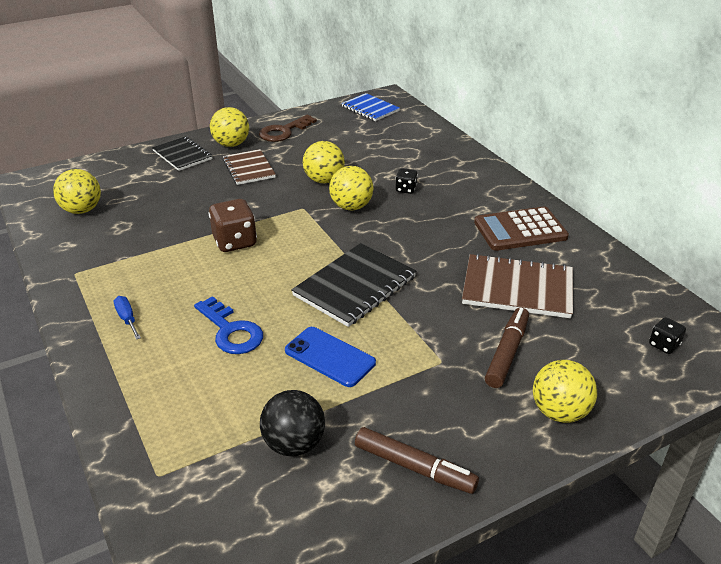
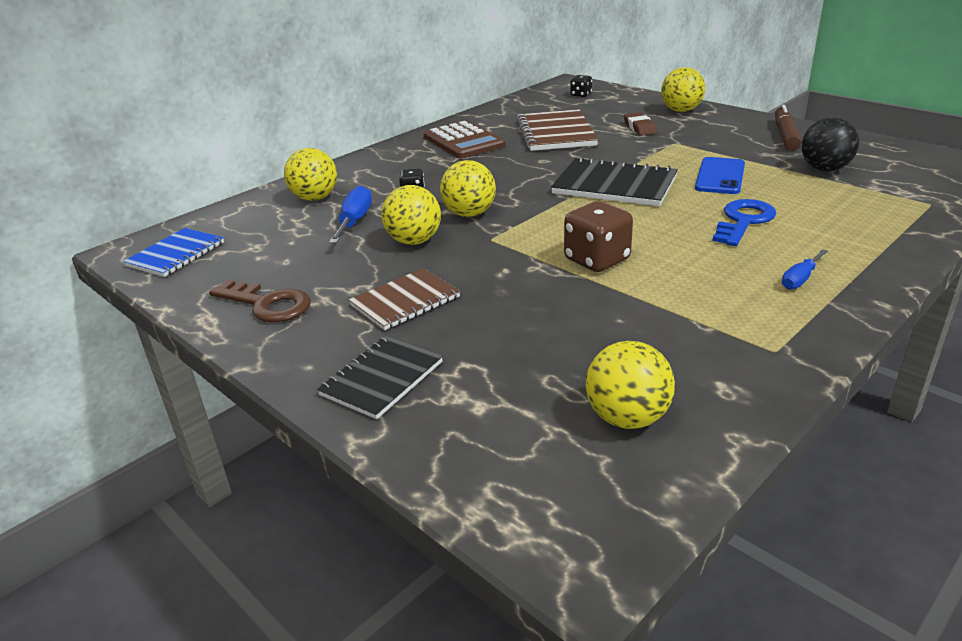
camera: 105 degrees left, 5 degrees down
yellow ball [210,107,249,147] -> yellow ball moved to [284,148,337,201]
brown marker [485,307,529,388] -> brown eraser [624,112,657,136]
none -> blue screwdriver [329,186,372,243]

